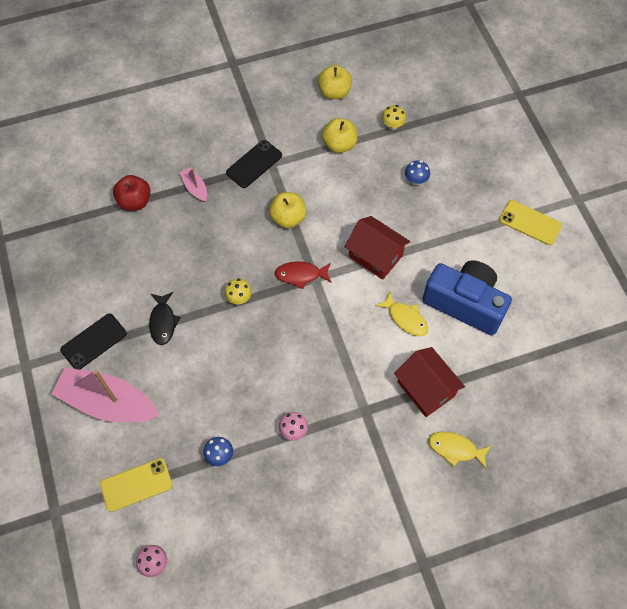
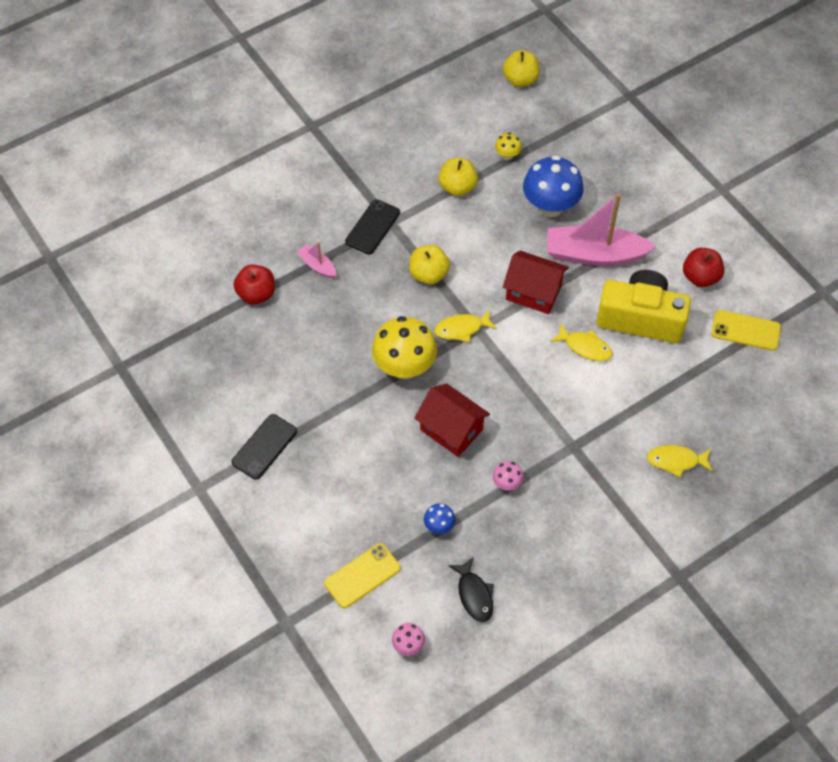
camera: 15 degrees left, 5 degrees down
pink boat [51,367,159,422] -> pink boat moved to [547,193,656,266]
black fish [149,292,181,345] -> black fish moved to [448,557,494,622]
yellow mushroom [225,278,252,304] -> yellow mushroom [372,316,437,379], size x2.18
red fish [275,261,331,289] -> yellow fish [434,309,497,342]
yellow apple [318,65,352,99] -> yellow apple moved to [503,50,540,87]
red house [394,347,465,417] -> red house moved to [414,383,490,457]
blue mushroom [405,160,430,185] -> blue mushroom [523,155,584,217], size x2.18
blue camera [422,260,512,335] -> yellow camera [596,270,691,343]
yellow phone [499,200,562,245] -> yellow phone moved to [712,310,781,350]
none -> red apple [683,248,724,287]

